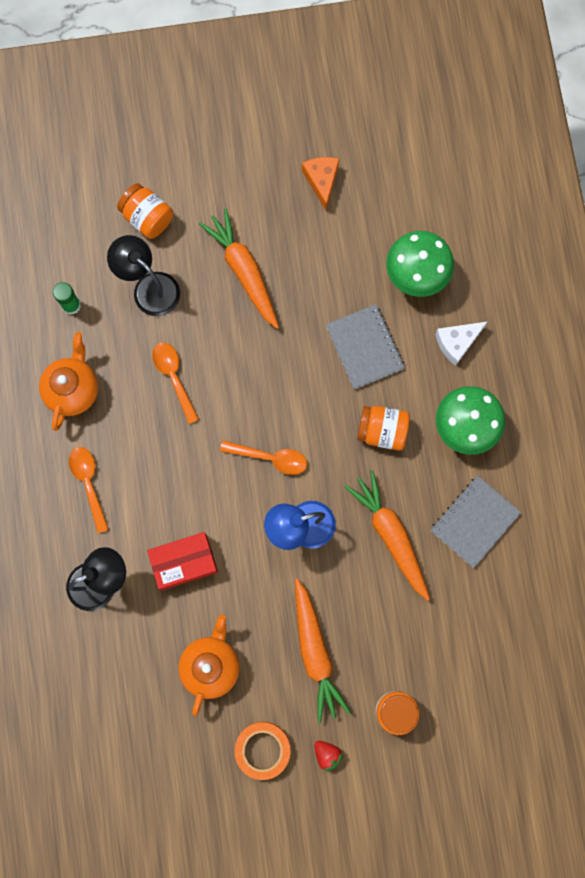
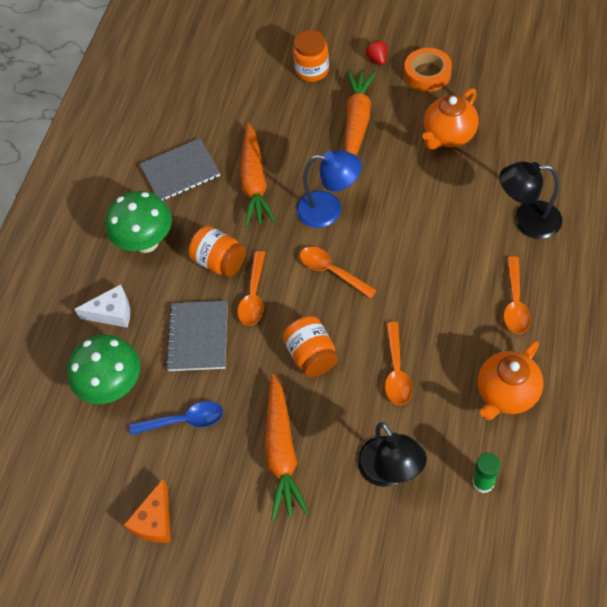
camera: 150 degrees left, 20 degrees down
orange jar [117,183,173,239] -> orange jar moved to [283,316,338,377]
red box [147,532,218,590] -> none
none -> blue spoon [130,401,223,435]
none -> orange spoon [237,251,265,326]

